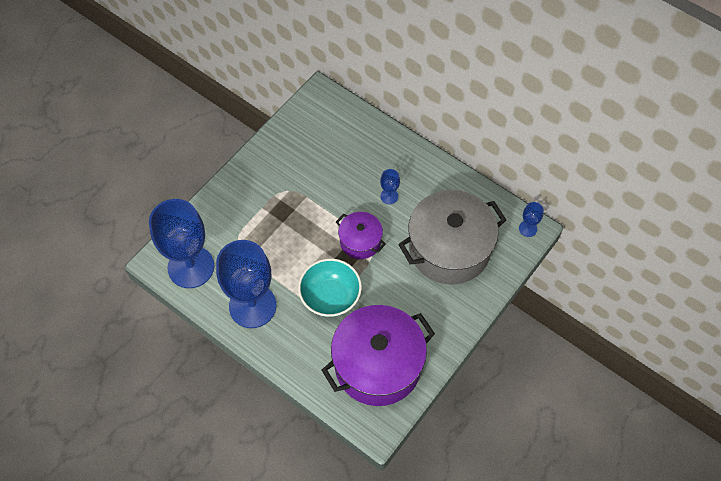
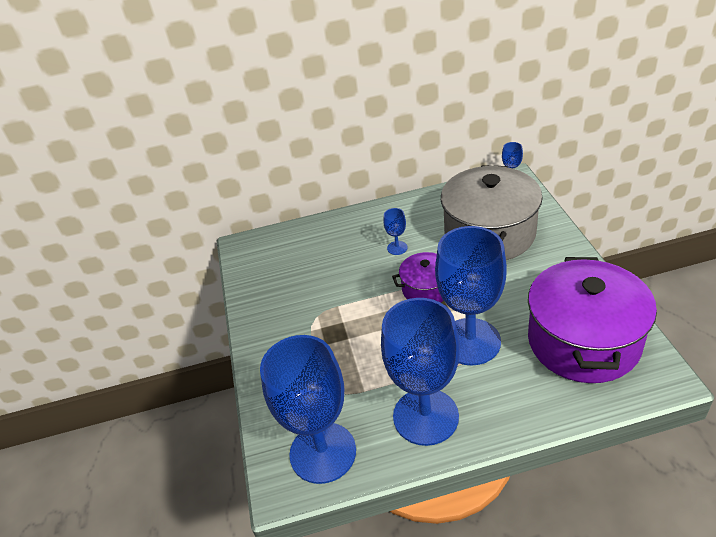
camera: 45 degrees left, 20 degrees down
turquoise bowl [298,258,362,317] -> blue goblet [435,226,507,366]

